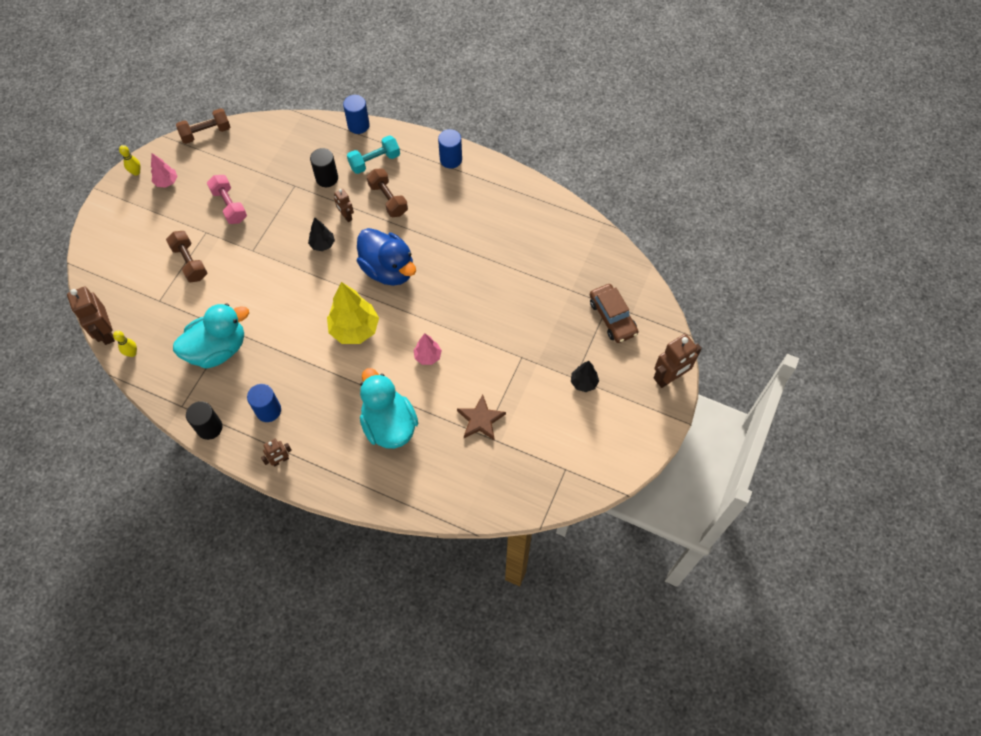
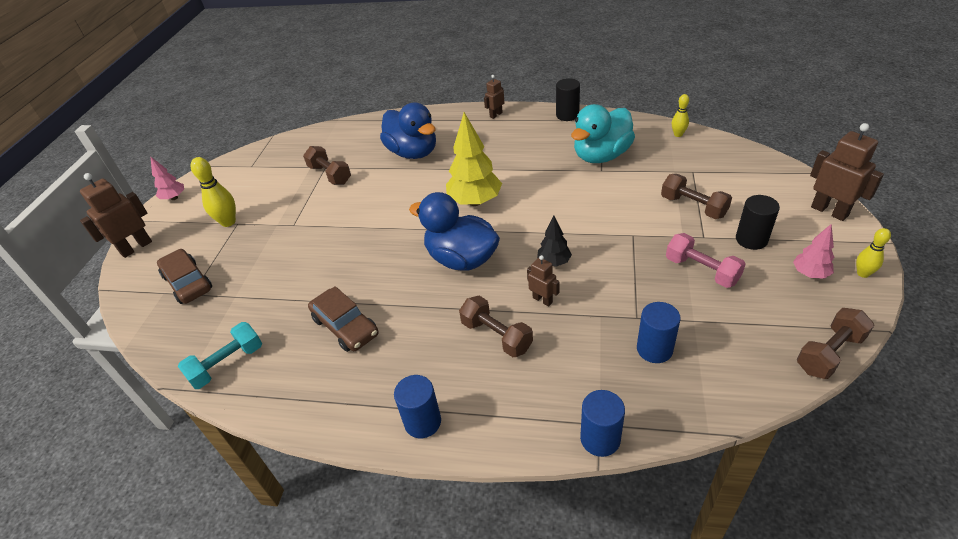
camera: 170 degrees right, 20 degrees down
brown robot [67,287,115,345] -> brown robot moved to [810,123,884,221]
blue cylinder [247,384,281,422] -> blue cylinder moved to [637,302,681,363]
black cylinder [310,148,338,187] -> black cylinder moved to [736,195,780,250]
turquoise dumbbell [347,135,400,174] -> turquoise dumbbell moved to [178,322,262,389]
turquoise duck [360,368,418,449] -> blue duck [380,102,436,159]
pink tree [413,334,442,365] -> pink tree moved to [150,156,184,200]
brown star [457,395,506,440] -> brown dumbbell [303,146,351,185]
black tree [571,361,599,392] -> yellow bowling pin [190,157,236,227]
none -> brown car [308,286,378,352]

